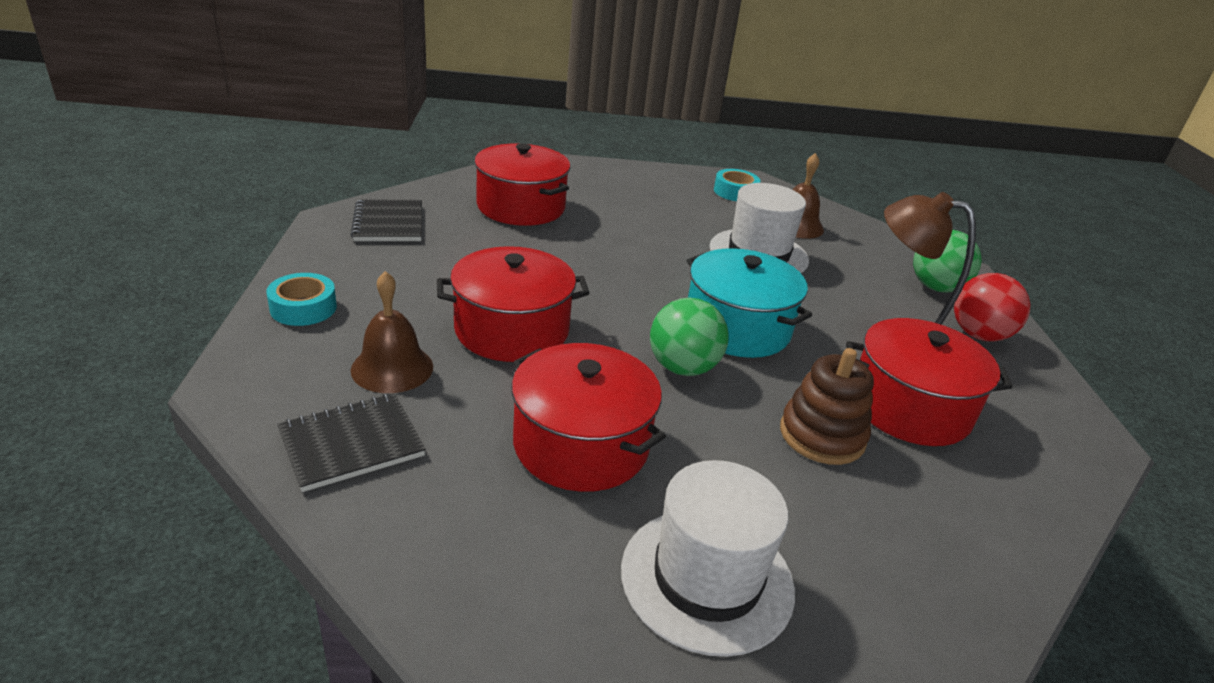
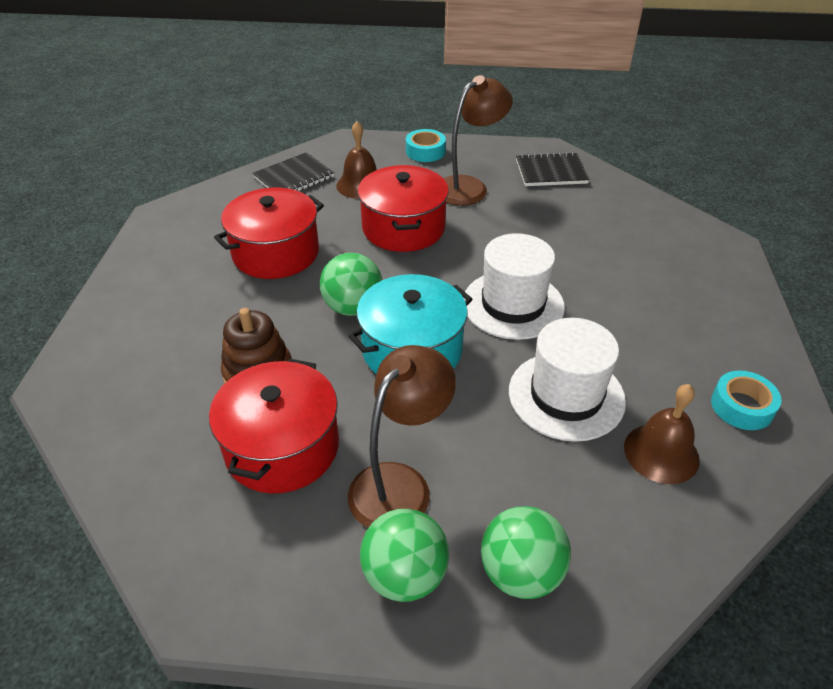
camera: 100 degrees right, 10 degrees up
black notebook [277,393,426,492] -> black notebook turned 75 degrees clockwise [252,152,335,191]
red pot [474,143,570,226] -> none
white hat [621,460,795,657] -> white hat moved to [464,233,565,340]
red ball [954,273,1030,342] -> green ball [360,509,449,602]
none -> brown lamp [444,75,513,206]

